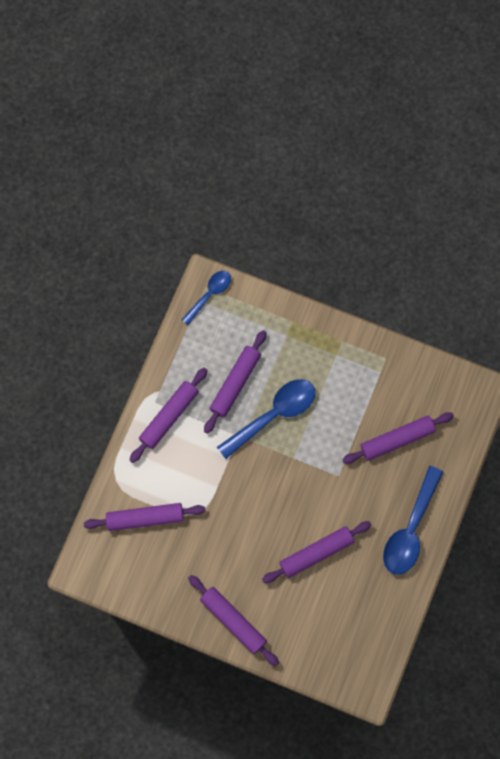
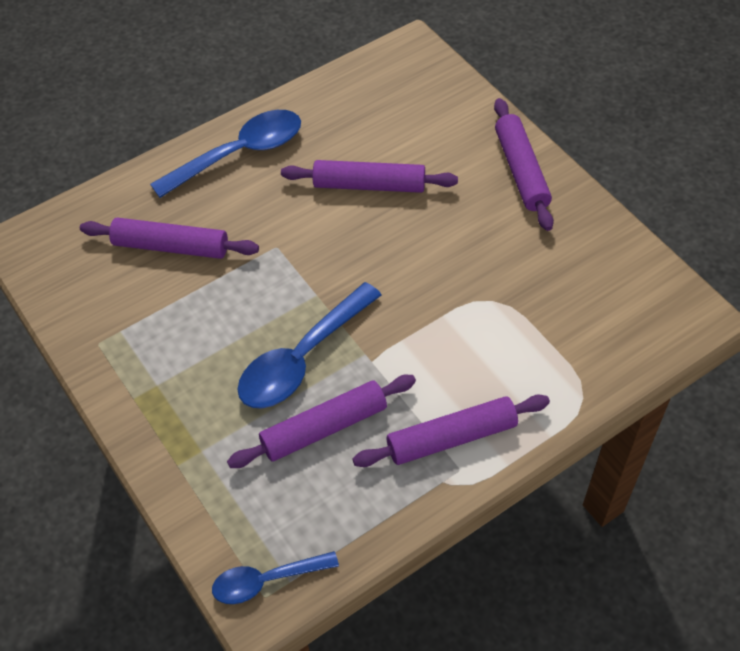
camera: 145 degrees left, 20 degrees down
purple rolling pin [84,503,205,531] -> none
blue spoon [217,379,315,459] -> blue spoon turned 45 degrees counterclockwise [237,282,381,409]

